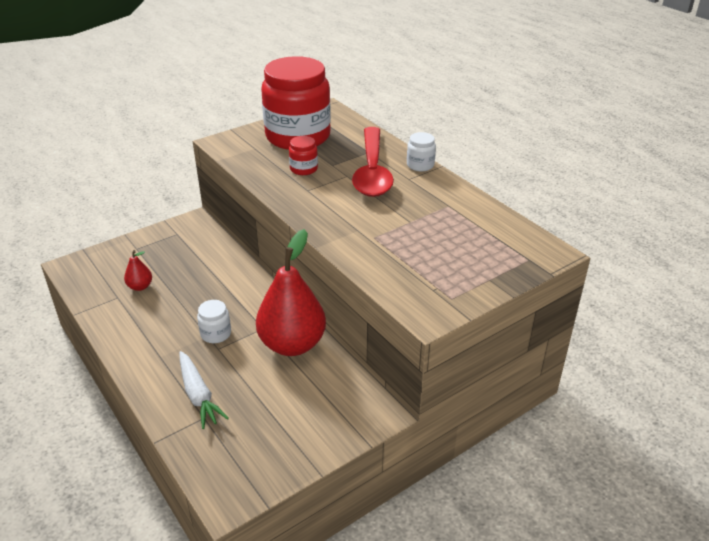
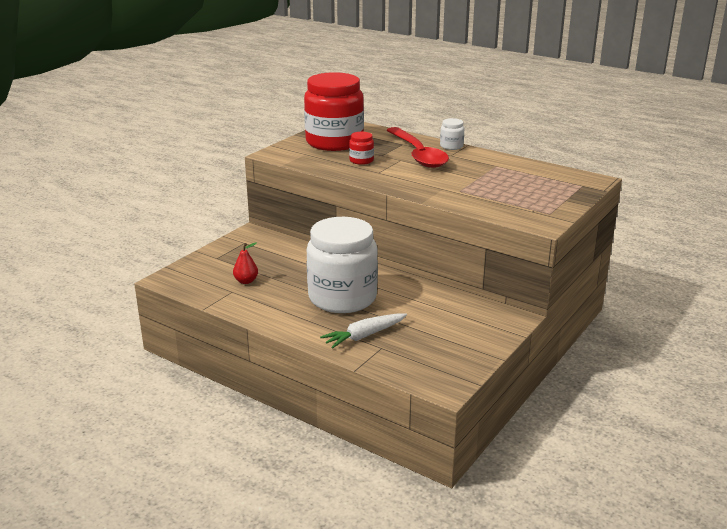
camera: 20 degrees left, 10 degrees down
white carrot [179,351,229,429] -> white carrot turned 105 degrees clockwise [320,313,407,349]
white jar [197,300,231,343] -> white jar [307,217,378,313], size x2.50
red pear [256,229,326,356] -> none

